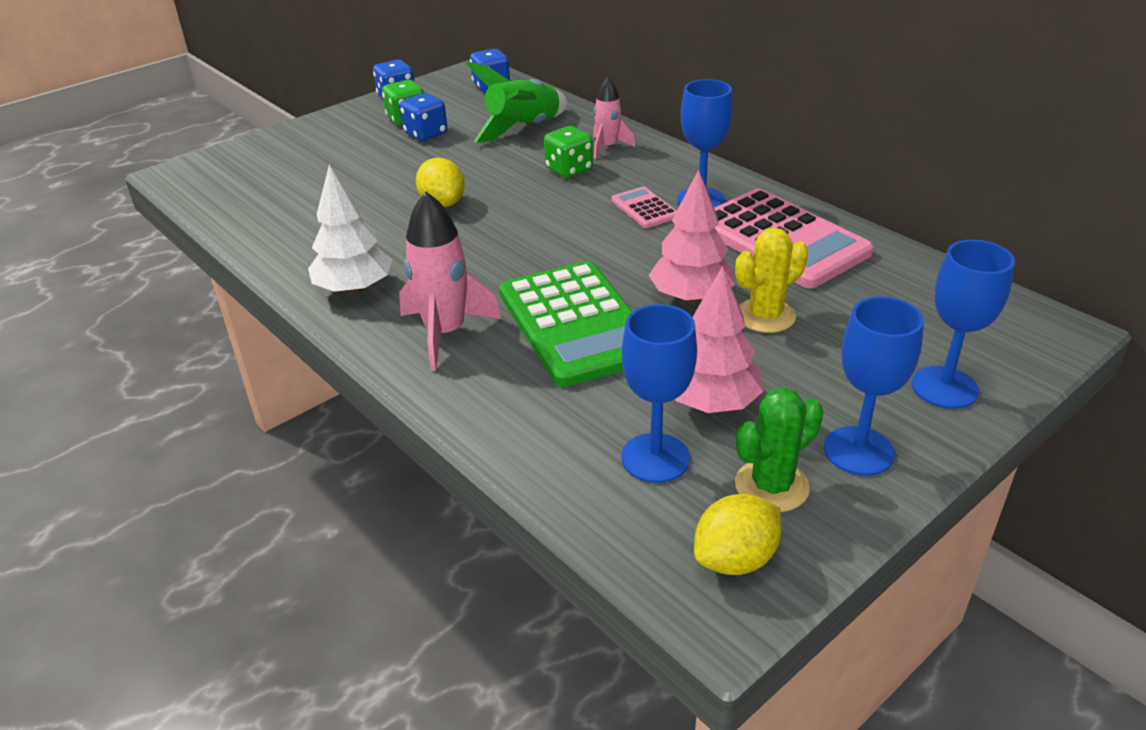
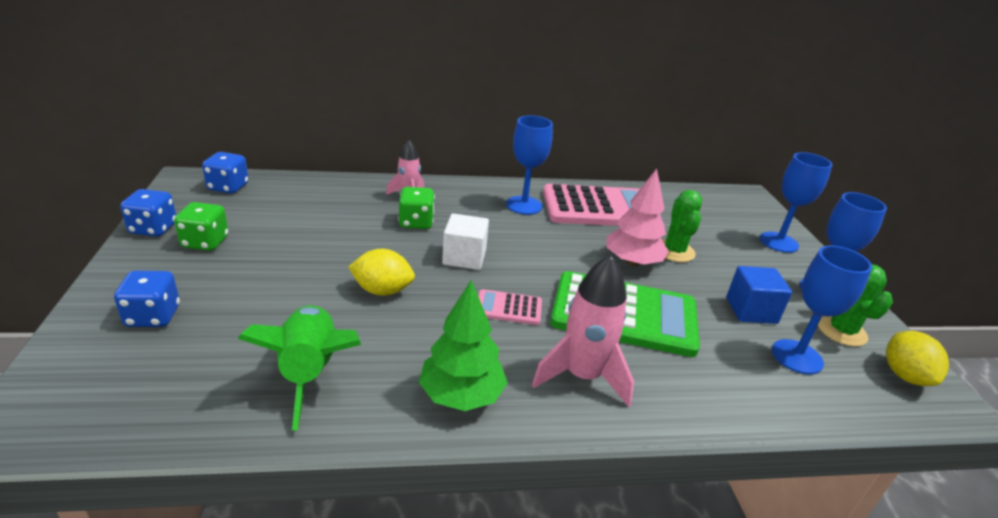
camera: 60 degrees left, 5 degrees down
white tree [308,165,392,294] -> green tree [419,280,508,411]
blue dice [400,93,448,141] -> blue dice moved to [114,270,180,327]
green rocket [466,62,568,143] -> green rocket moved to [237,306,361,431]
pink calculator [611,186,676,228] -> pink calculator moved to [478,289,542,325]
pink tree [675,266,763,413] -> blue cube [726,266,792,324]
yellow cactus [735,227,808,333] -> green cactus [662,190,702,262]
none -> white cube [442,213,489,270]

